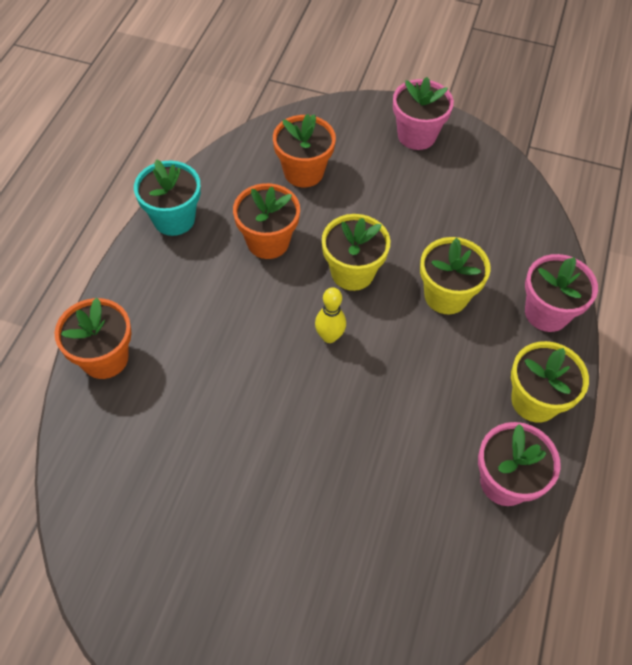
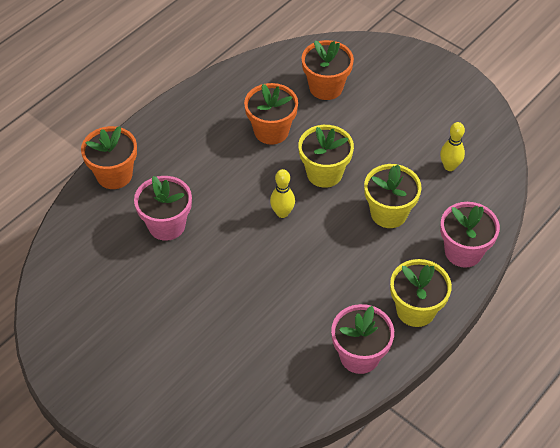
camera: 25 degrees right, 5 degrees down
turquoise flower pot [134,159,201,236] -> none
pink flower pot [393,77,454,150] -> pink flower pot moved to [134,176,192,241]
none -> yellow bowling pin [440,122,465,171]

